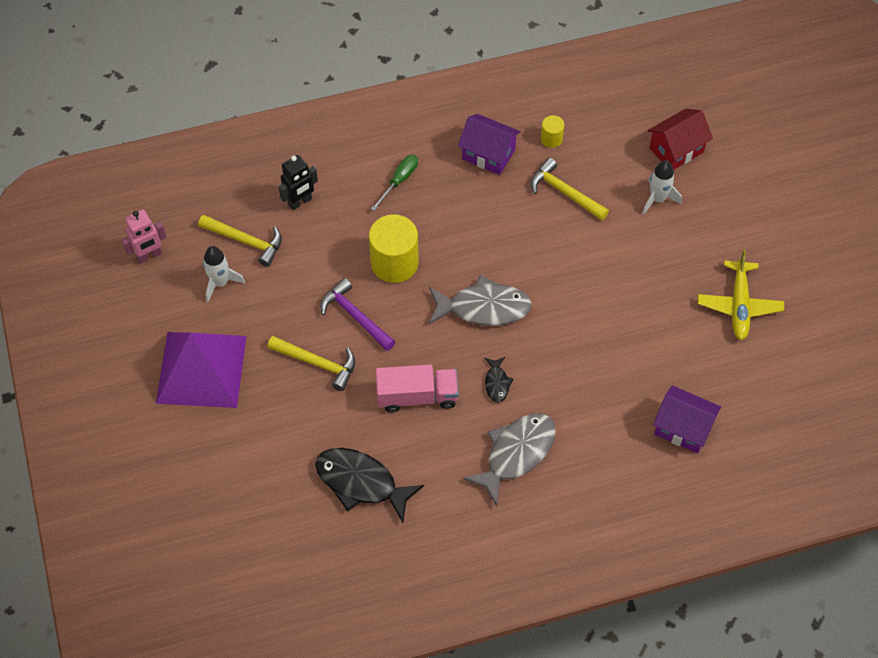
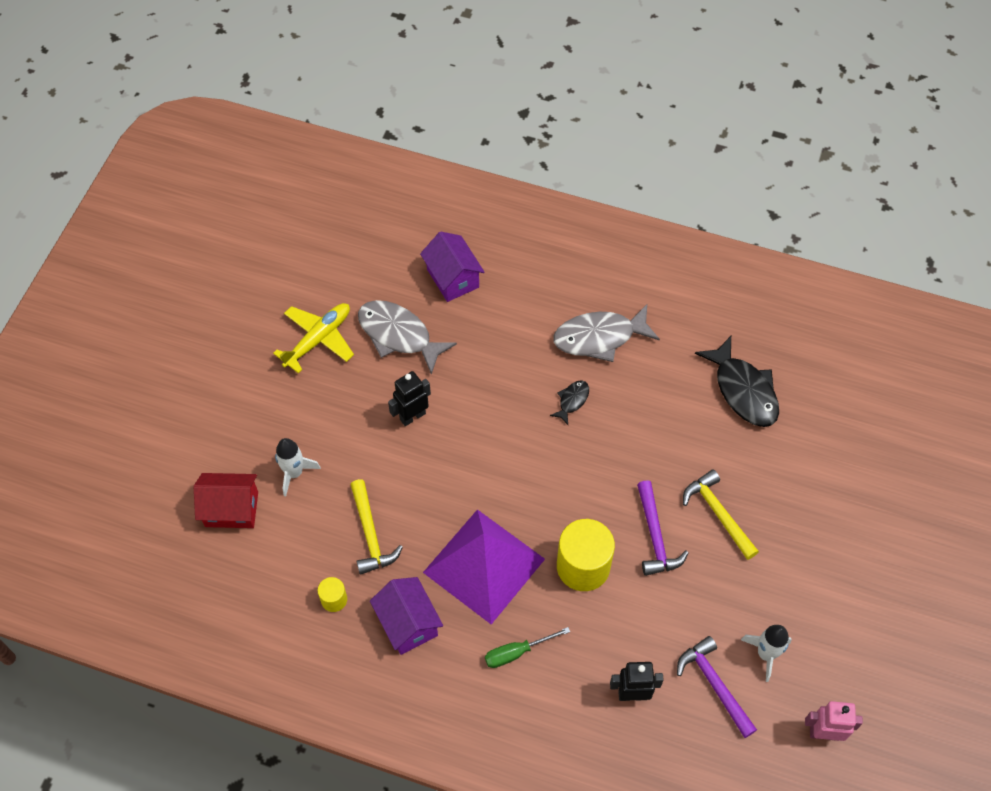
camera: 145 degrees left, 0 degrees up
purple pyramid [156,332,246,408] -> purple pyramid moved to [423,509,545,624]
yellow hammer [198,215,282,267] -> purple hammer [677,636,757,738]
pink truck [376,364,459,412] -> none
grey fish [429,275,532,326] -> grey fish moved to [358,300,457,375]
none -> black robot [388,371,431,426]

